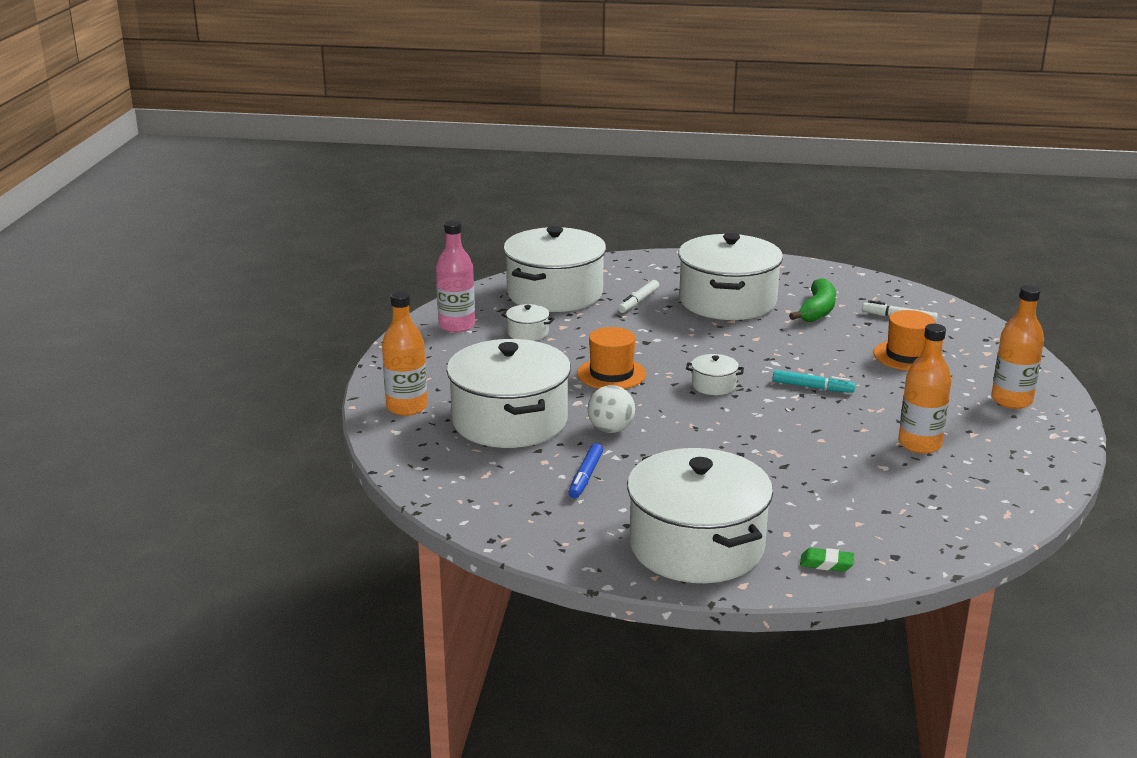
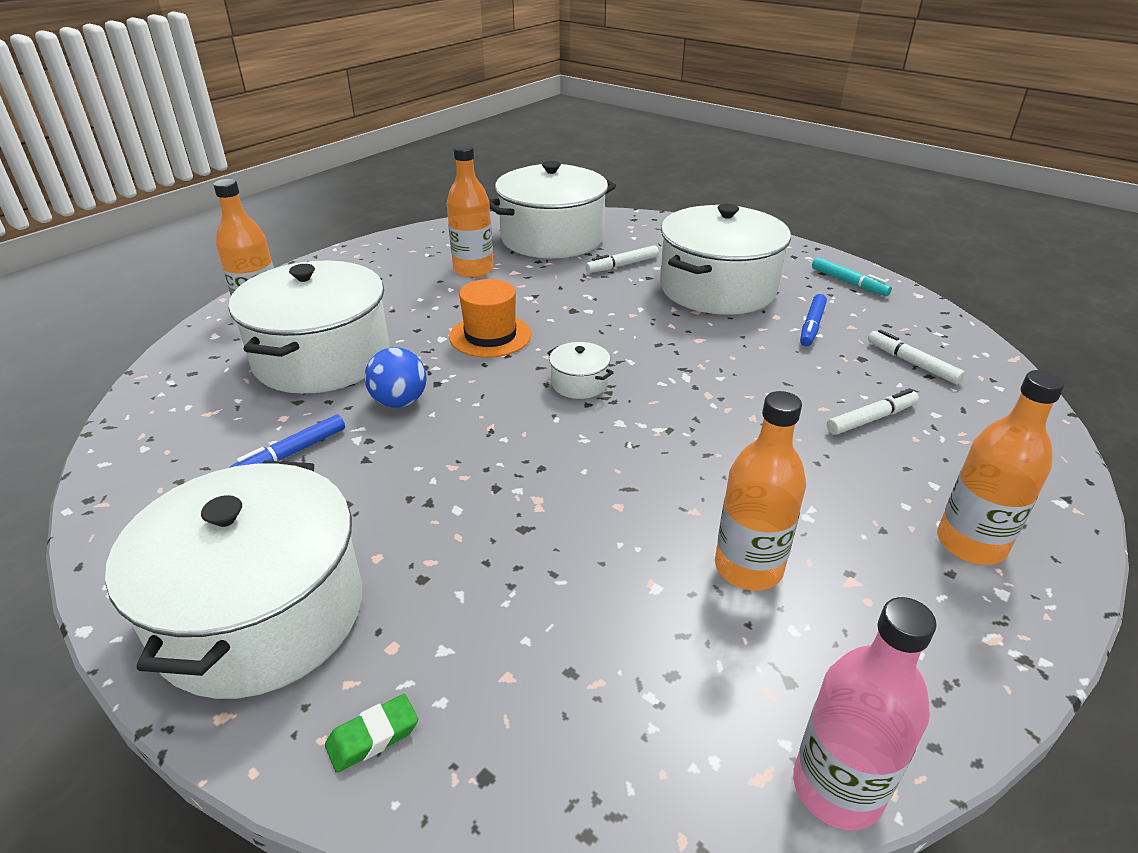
camera: 30 degrees right, 10 degrees up
pink bottle [436,220,475,333] -> pink bottle moved to [793,597,937,830]
white pot [502,304,554,341] -> orange bottle [447,145,493,278]
white ball [588,385,635,433] -> blue ball [365,347,427,408]
turquoise marker [773,370,855,393] -> turquoise marker moved to [812,257,892,296]
green banana [789,278,836,322] -> blue marker [800,294,827,346]
green eraser [800,548,854,572] -> green eraser turned 75 degrees counterclockwise [325,694,418,773]
orange hat [873,310,935,371] -> white marker [827,389,919,435]

